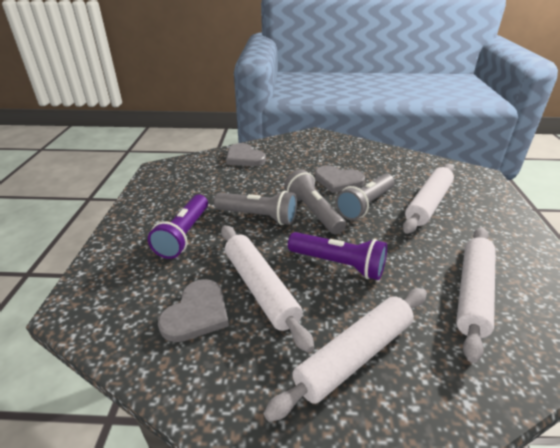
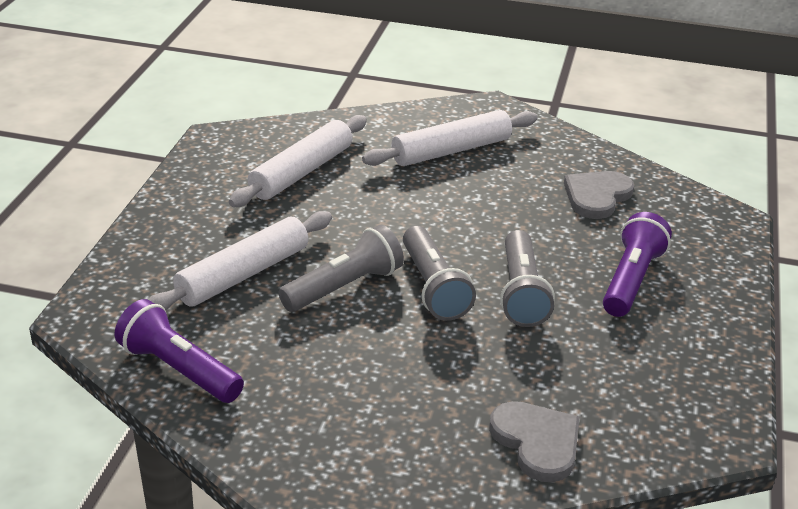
camera: 170 degrees left, 0 degrees up
grey flashlight [214,191,297,225] -> grey flashlight turned 120 degrees counterclockwise [500,230,555,327]
white rolling pin [221,225,314,353] -> none
purple flashlight [288,232,387,280] -> purple flashlight moved to [115,299,244,403]
grey heart [315,165,365,193] -> none

